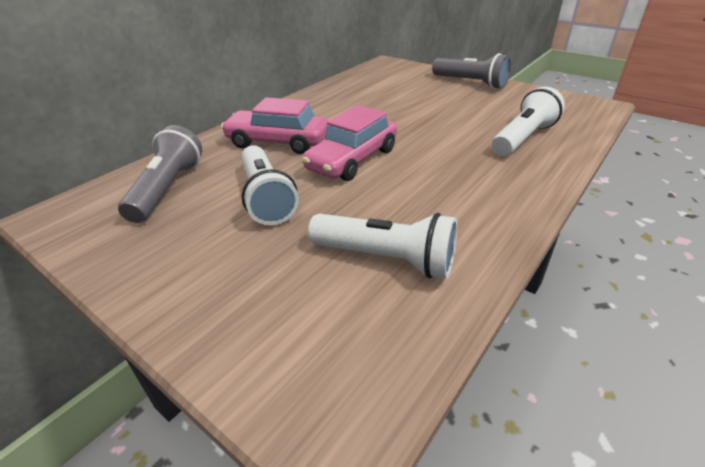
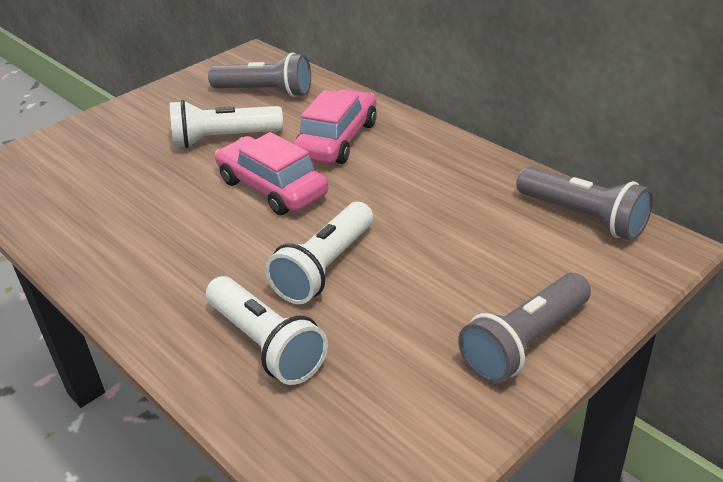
camera: 100 degrees right, 0 degrees up
white flashlight [308,213,457,279] -> white flashlight moved to [265,202,373,304]
none -> grey flashlight [516,166,653,240]

